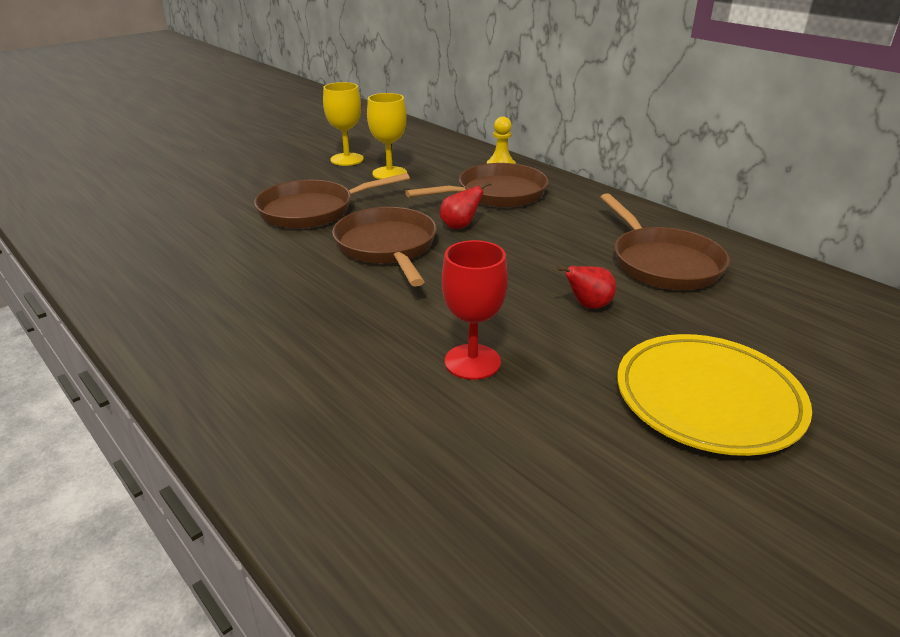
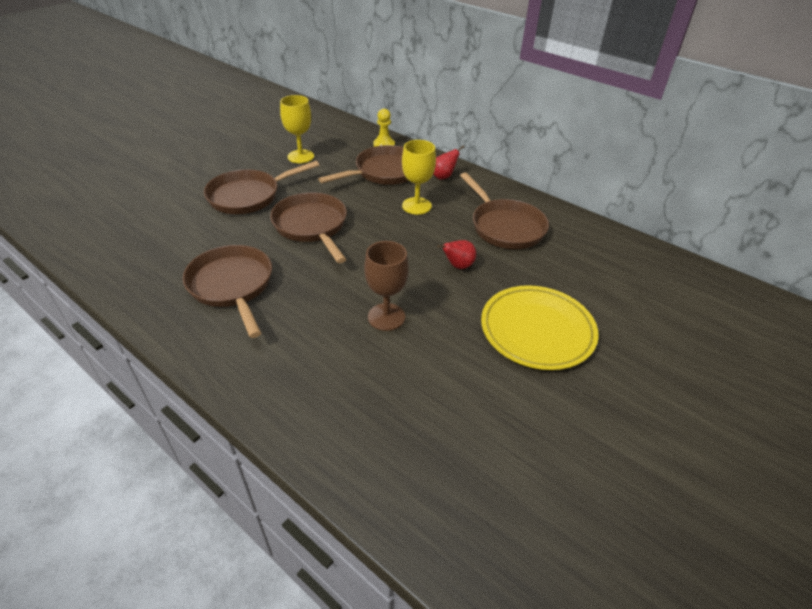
camera: 10 degrees left, 10 degrees up
yellow goblet [323,82,364,166] -> yellow goblet moved to [402,140,436,215]
red pear [440,182,491,229] -> red pear moved to [433,146,464,179]
red goblet [442,240,508,380] -> brown goblet [364,241,409,331]
none -> brown pan [183,245,272,338]

